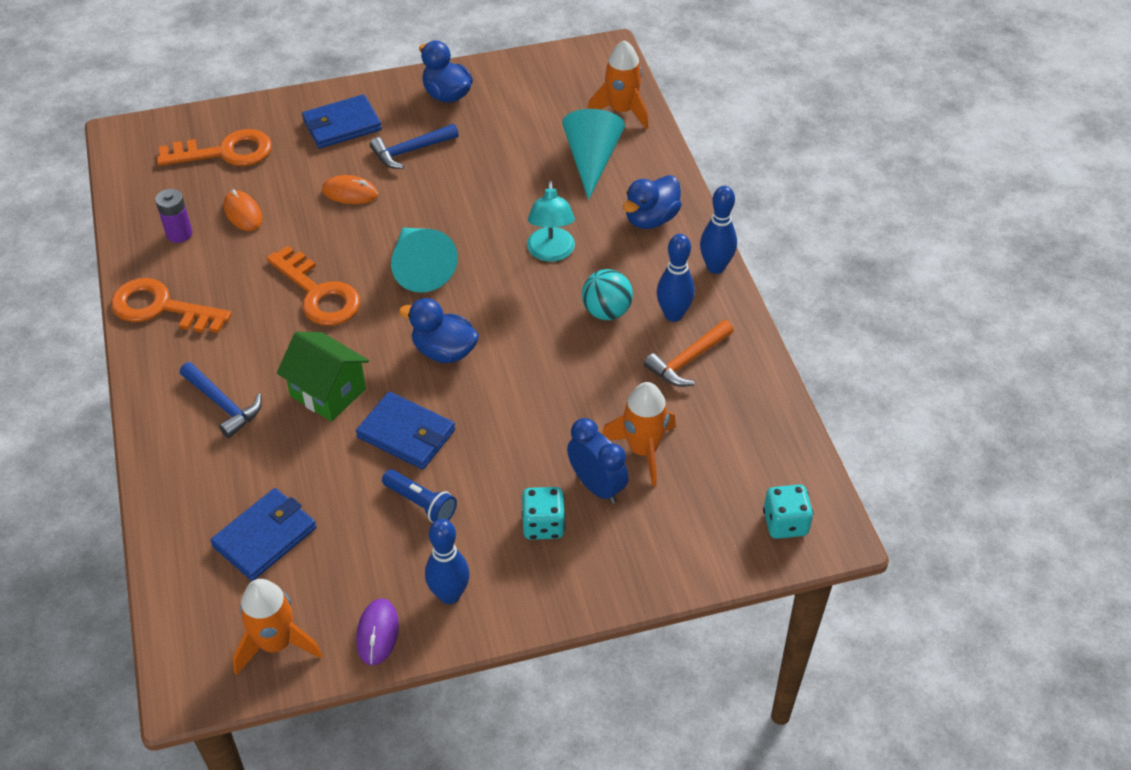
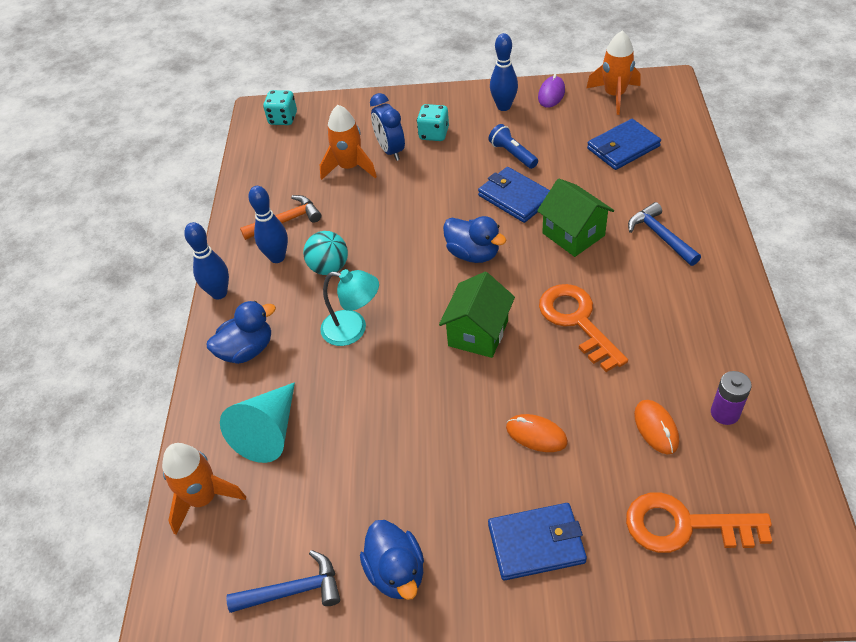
camera: 160 degrees left, 0 degrees up
orange key [111,278,232,333] -> none
blue hammer [370,124,459,169] -> blue hammer moved to [226,550,340,613]
turquoise cone [391,228,458,293] -> green house [439,272,515,358]
turquoise lamp [527,181,575,262] -> turquoise lamp turned 90 degrees clockwise [320,269,379,346]

